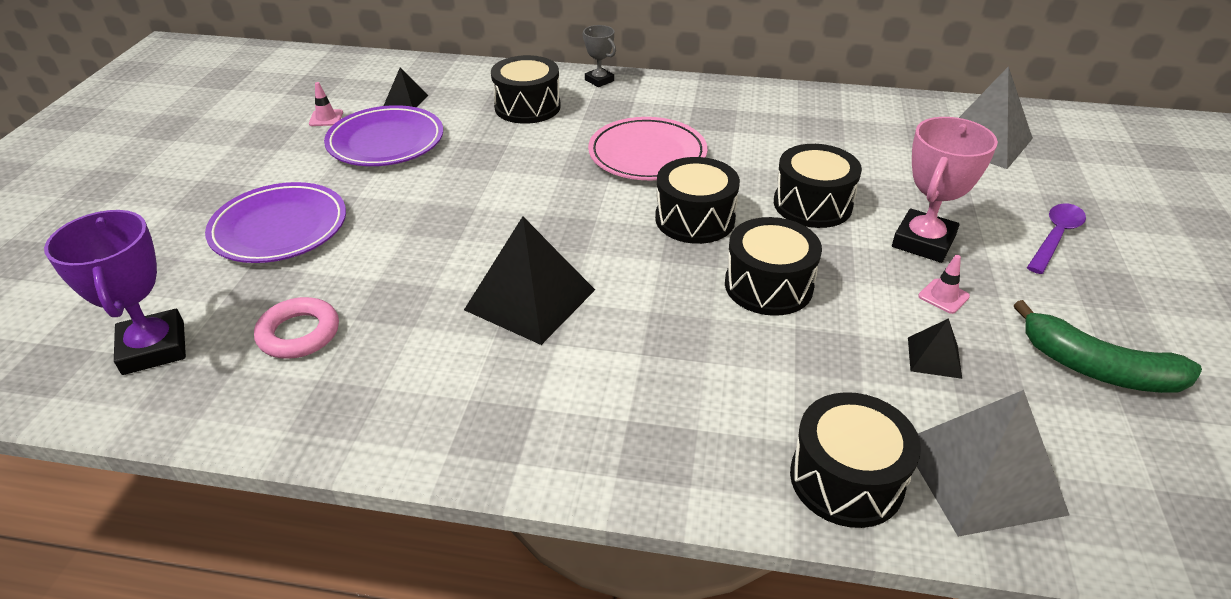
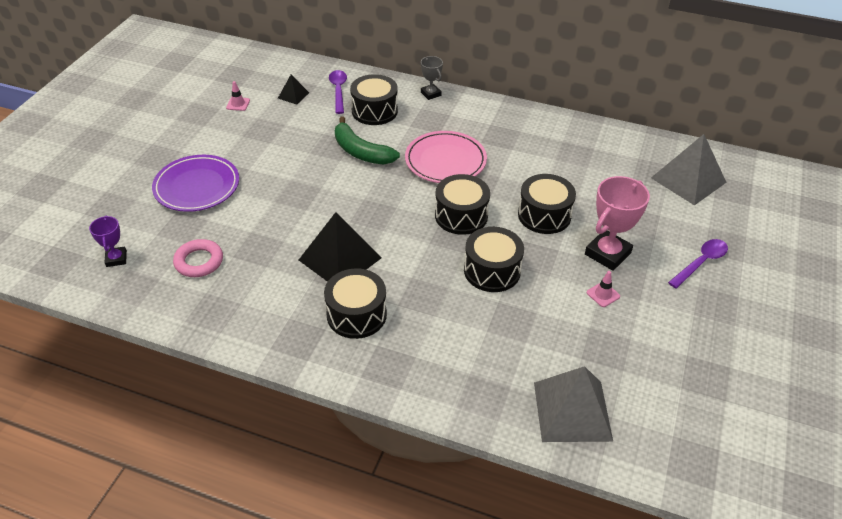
camera: 10 degrees right, 5 degrees up
purple trophy [44,210,186,375] -> purple trophy [89,215,127,267], size x0.56
purple plate [324,105,443,166] -> none
black drum [790,392,921,528] -> black drum moved to [324,268,387,339]
black pyramid [908,318,962,379] -> none
green banana [1014,300,1202,393] -> green banana moved to [335,116,400,165]
none -> purple spoon [329,70,347,114]

